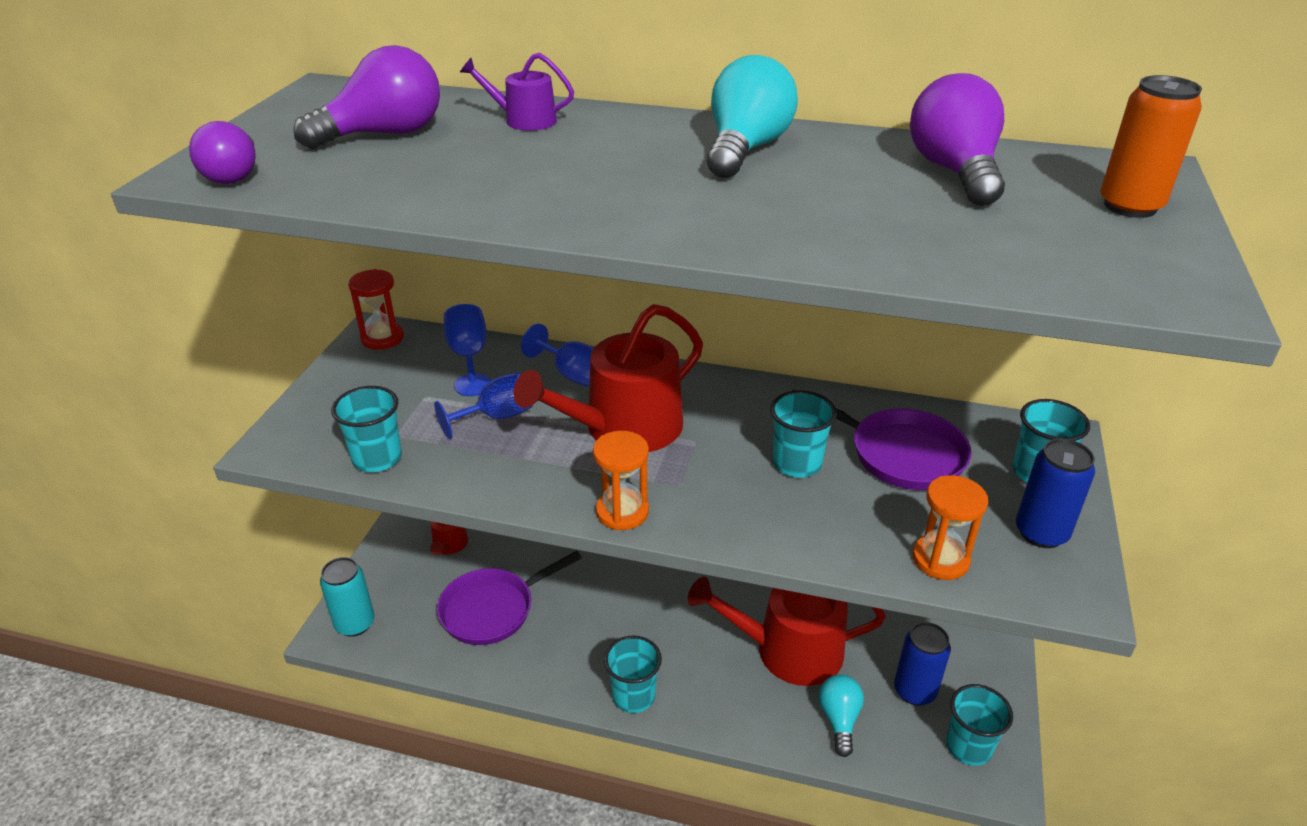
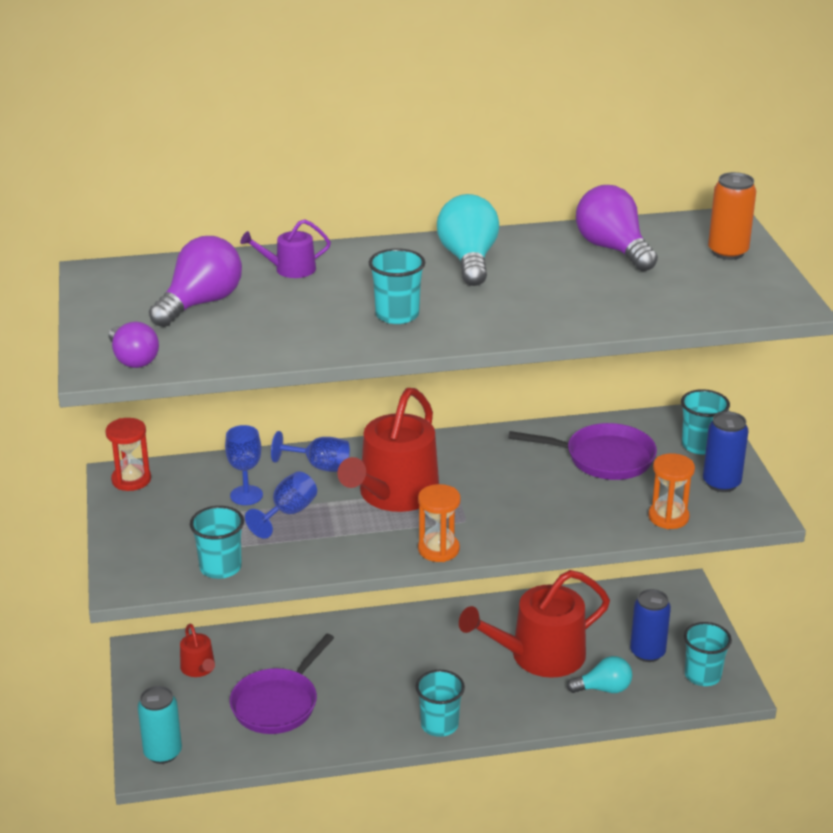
camera: 25 degrees left, 5 degrees down
turquoise cup [771,390,837,478] -> turquoise cup moved to [368,248,425,324]
turquoise light bulb [819,675,864,757] -> turquoise light bulb turned 105 degrees clockwise [567,656,632,693]

